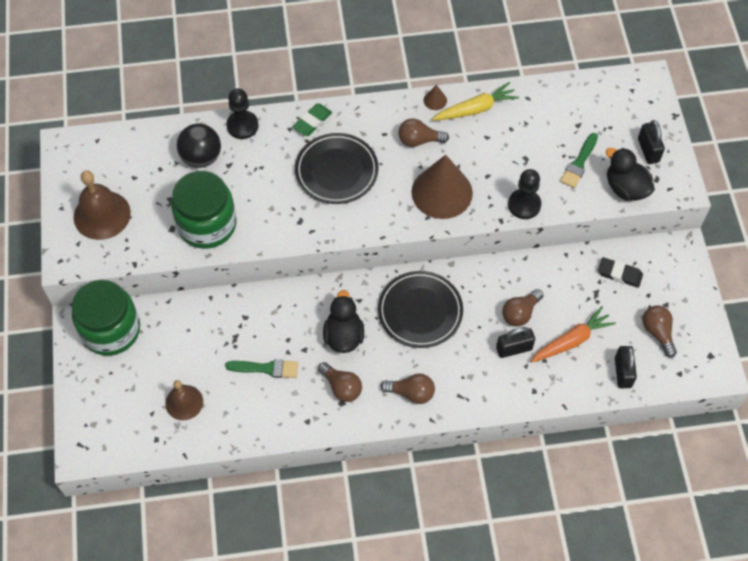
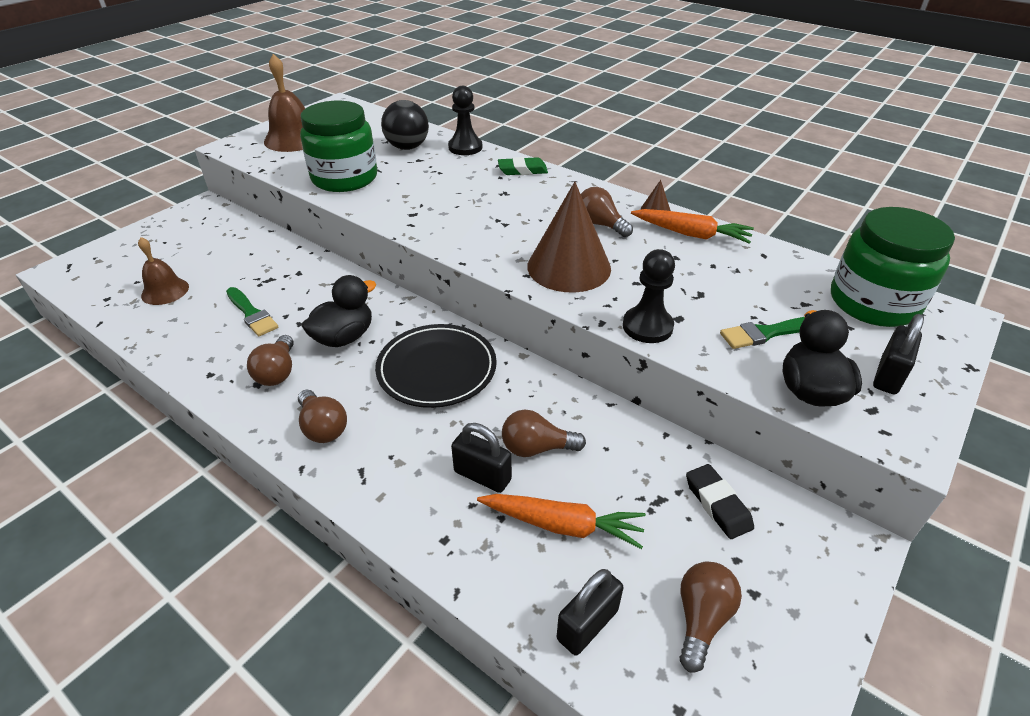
camera: 45 degrees right, 20 degrees down
green jar [72,280,140,356] -> green jar moved to [831,207,955,327]
black plate [295,133,379,204] -> none
yellow carrot [432,82,519,120] -> orange carrot [631,209,754,244]

